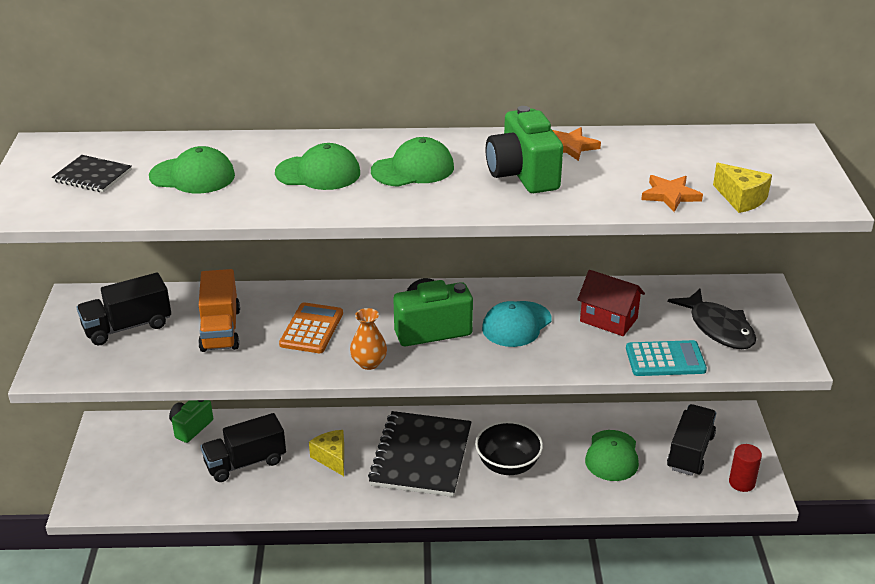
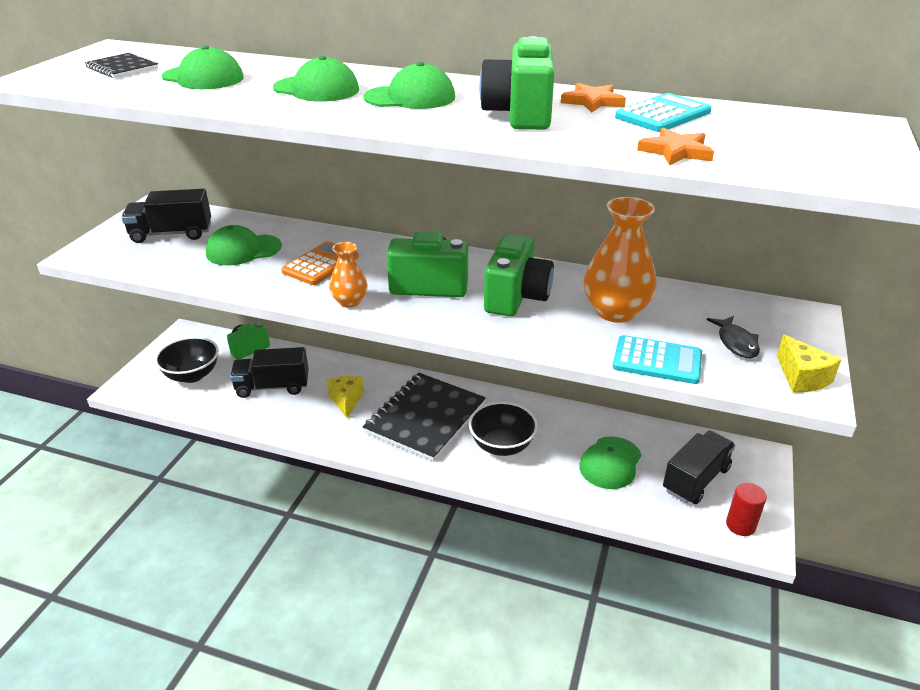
camera: 20 degrees right, 0 degrees up
orange truck [198,269,240,352] -> green cap [206,225,282,265]
turquoise cap [482,301,552,347] -> green camera [484,234,554,316]
red house [577,270,645,336] -> orange vase [584,197,657,323]
black fish [668,289,756,349] -> black fish [707,316,760,358], size x0.62
yellow cheese [713,163,772,213] -> yellow cheese moved to [777,334,842,393]
none -> black bowl [155,337,219,383]
none -> turquoise calculator [615,93,712,132]

